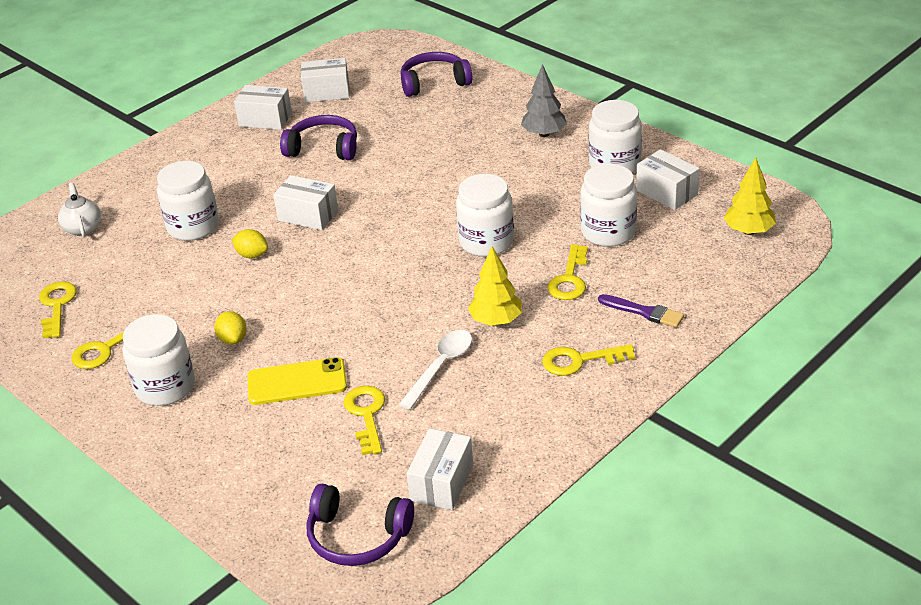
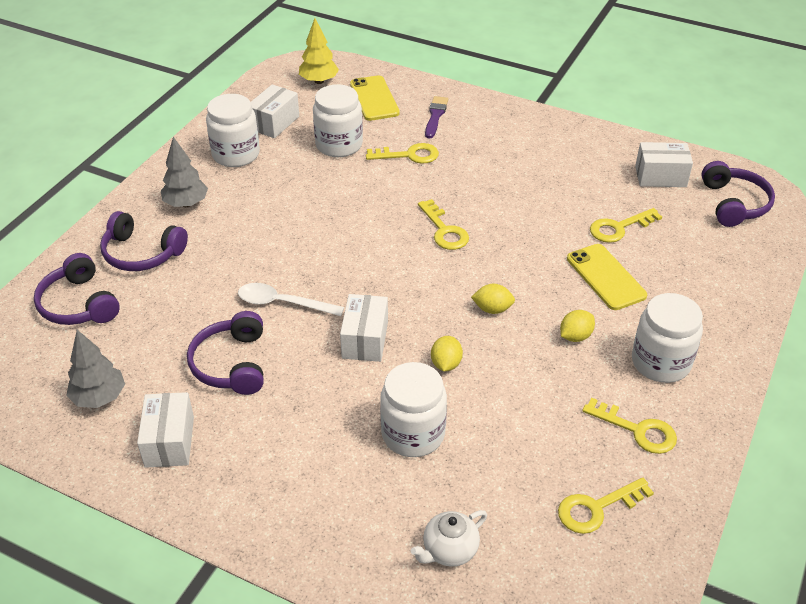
camera: 110 degrees left, 5 degrees up
white box [301,58,350,102] -> grey tree [66,330,125,408]
white spoon [399,330,472,410] -> white spoon moved to [238,283,344,316]
white jar [456,174,514,257] -> none
yellow tree [468,246,522,326] -> none
yellow key [542,344,635,376] -> yellow key moved to [418,199,469,250]
none -> purple headphones [100,211,188,271]
none -> yellow phone [350,75,400,121]
none -> yellow lemon [471,284,515,314]

